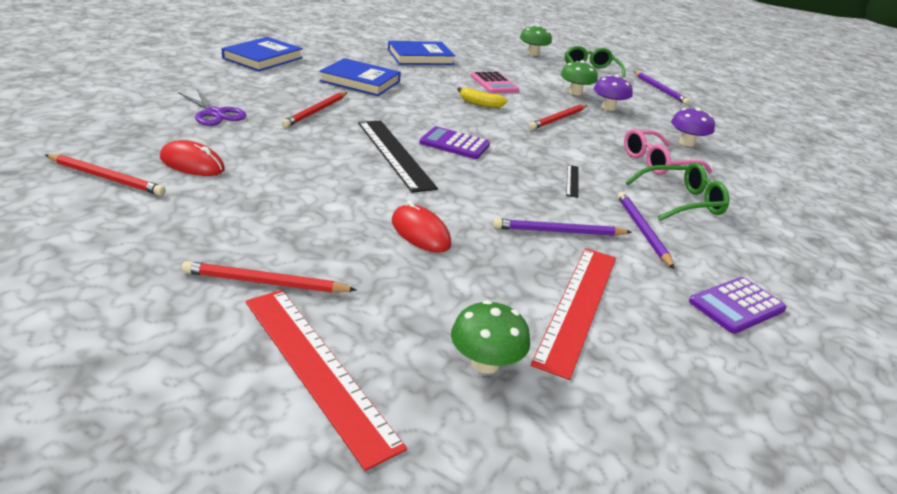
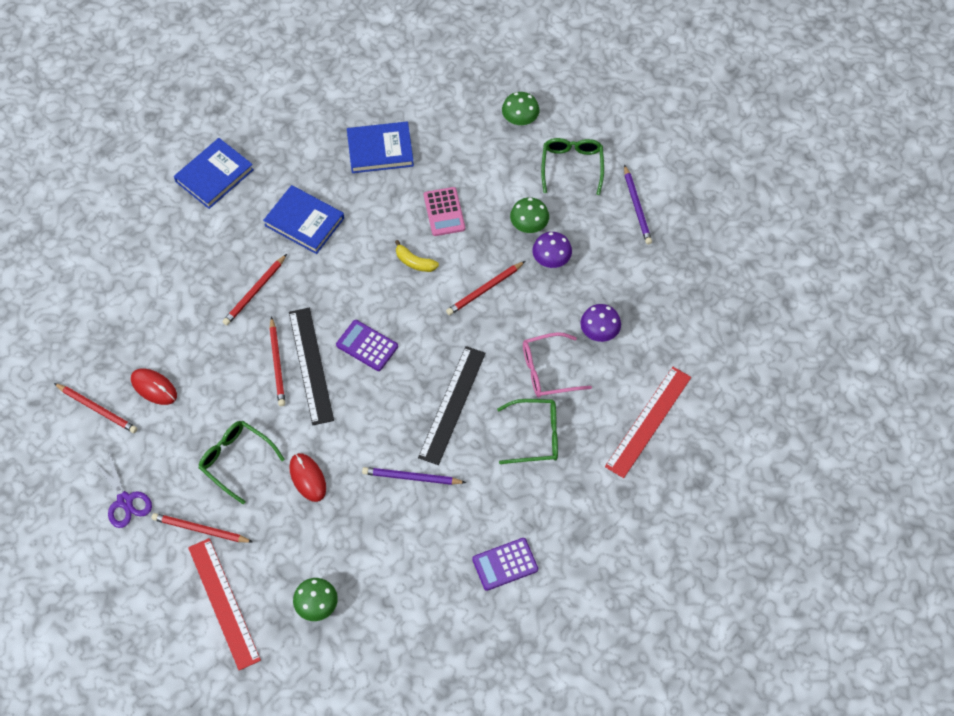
camera: 15 degrees right, 30 degrees up
purple scissors [179,89,247,126] -> purple scissors moved to [93,453,152,528]
red ruler [531,248,616,380] -> red ruler moved to [605,367,691,478]
black ruler [566,165,579,198] -> black ruler [418,346,486,465], size x2.27
purple pencil [618,192,675,269] -> none
none -> green glasses [198,421,285,504]
none -> red pencil [269,317,285,406]

